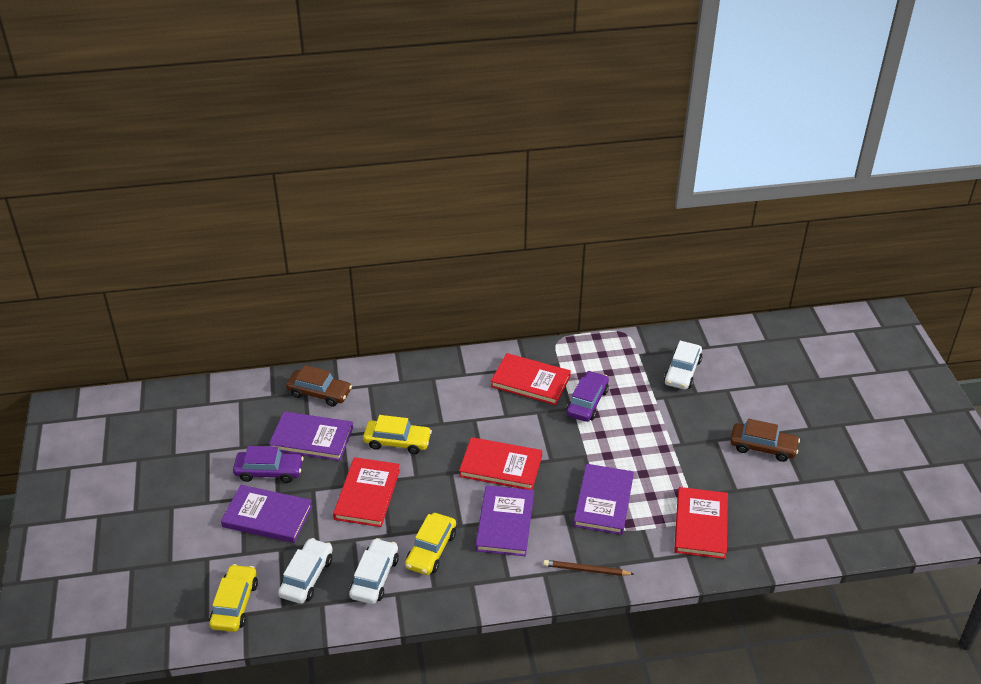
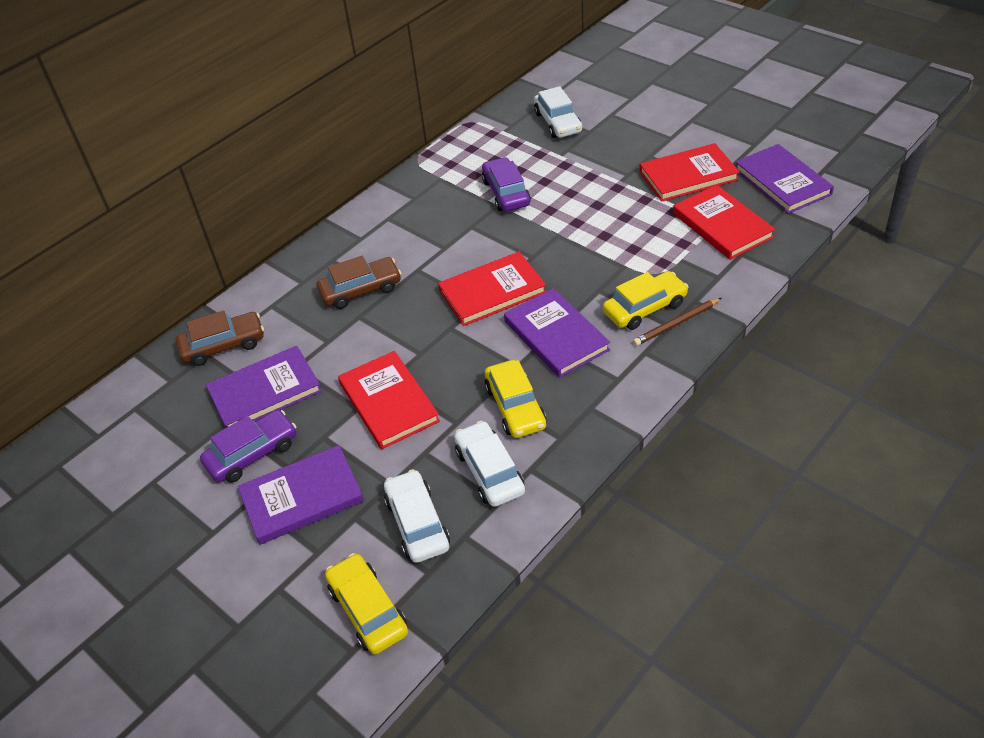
camera: 35 degrees left, 5 degrees up
yellow car [363,415,432,454] -> yellow car moved to [603,271,688,330]
red book [491,353,571,405] -> red book moved to [639,143,740,202]
purple book [574,464,634,535] -> purple book moved to [736,144,834,214]
brown car [730,419,800,462] -> brown car moved to [317,256,401,309]

